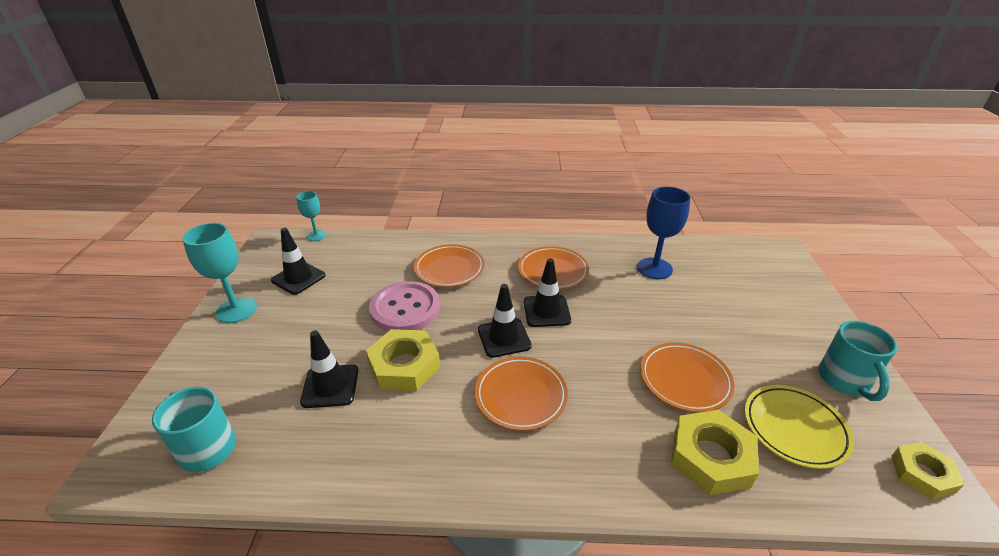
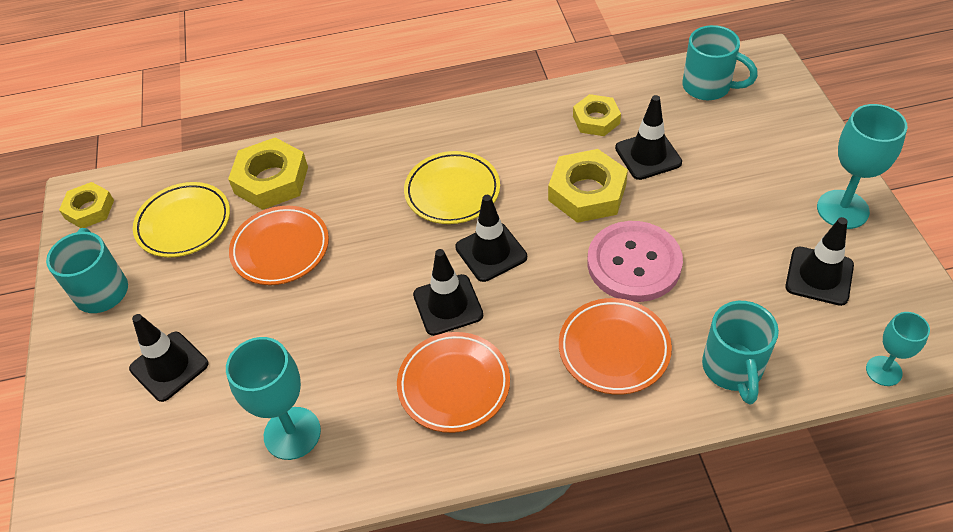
camera: 170 degrees right, 15 degrees up
orange plate [475,357,568,431] -> yellow plate [404,151,500,224]
blue goblet [637,187,690,279] -> turquoise goblet [226,337,321,460]
none -> black traffic cone [129,314,208,402]
none -> yellow nut [573,94,621,136]
none -> turquoise mug [702,301,779,404]

